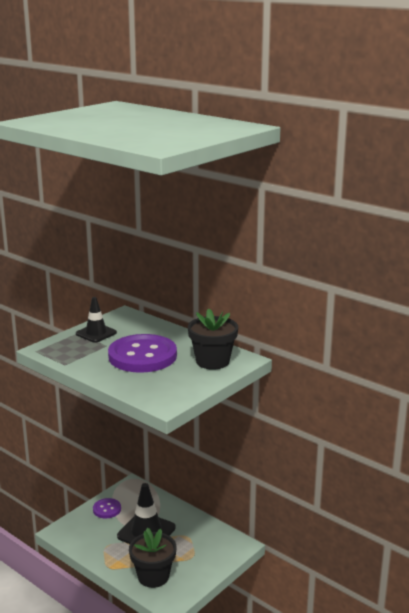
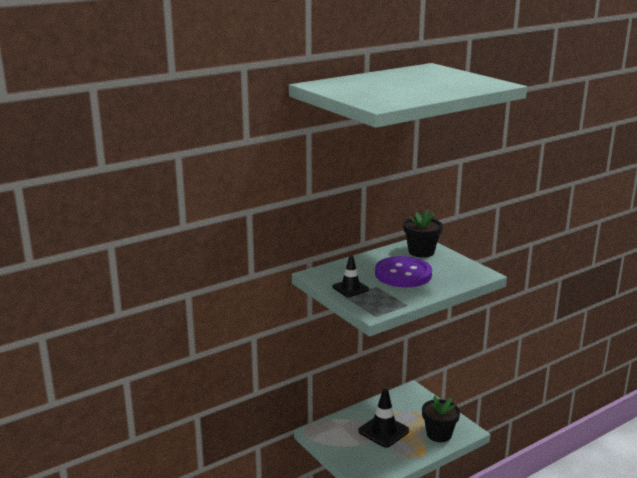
camera: 75 degrees left, 0 degrees up
purple button [93,498,121,518] -> none

